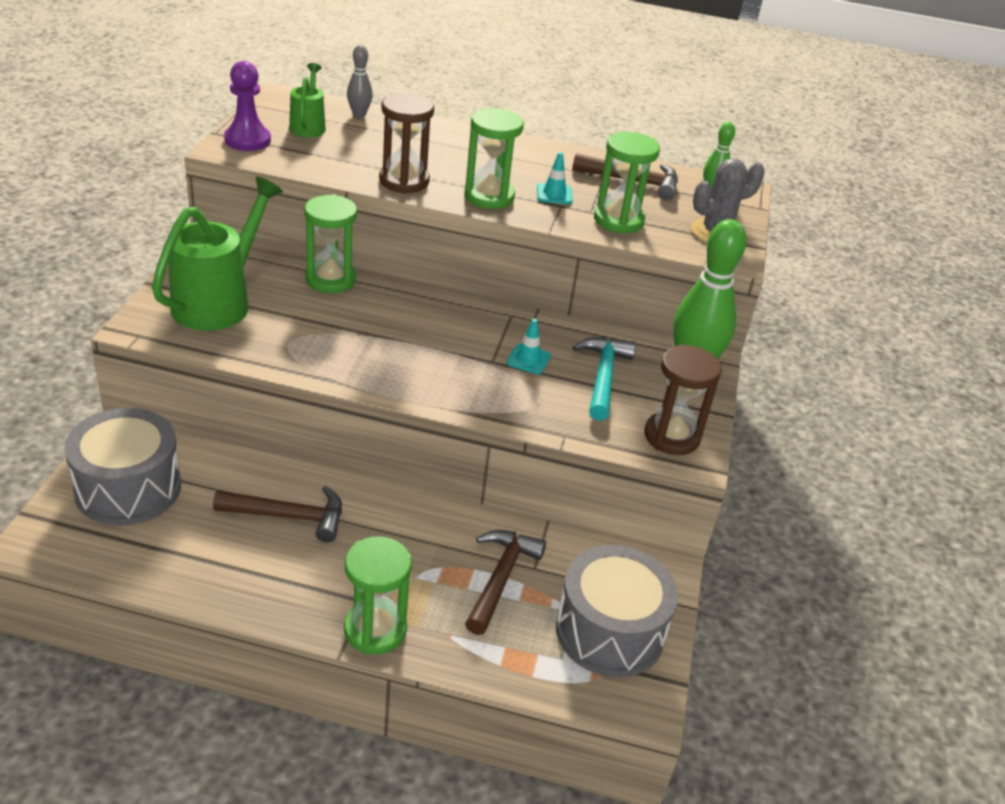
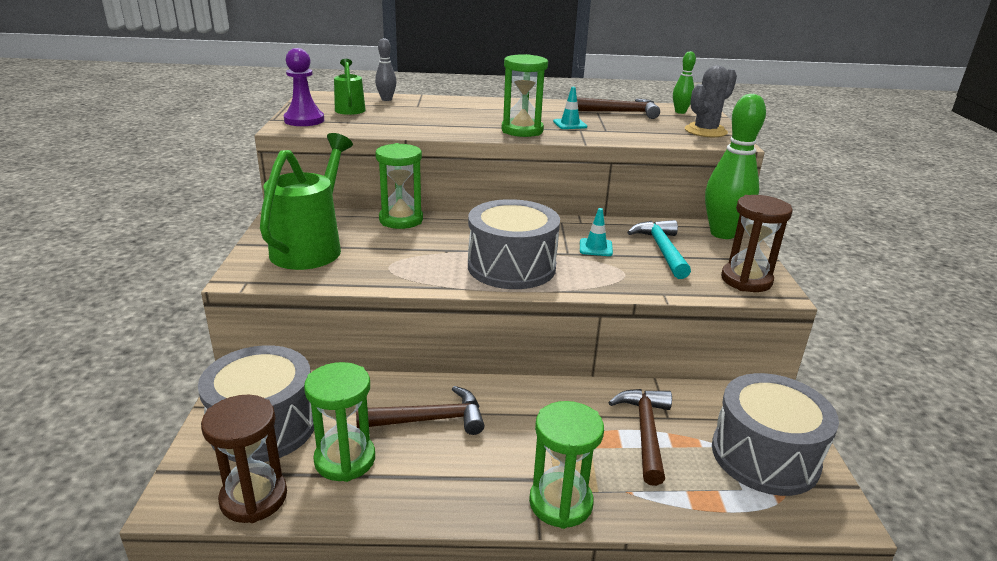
camera: 10 degrees left, 10 degrees down
brown hourglass [379,92,434,194] -> brown hourglass moved to [201,395,287,523]
green hourglass [594,132,660,234] -> green hourglass moved to [304,362,375,482]
none -> grey drum [468,199,560,289]

